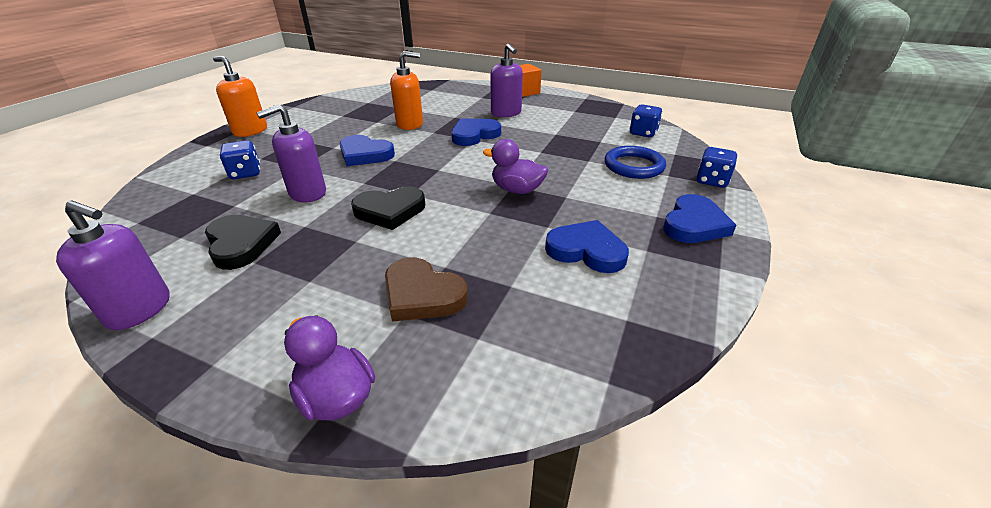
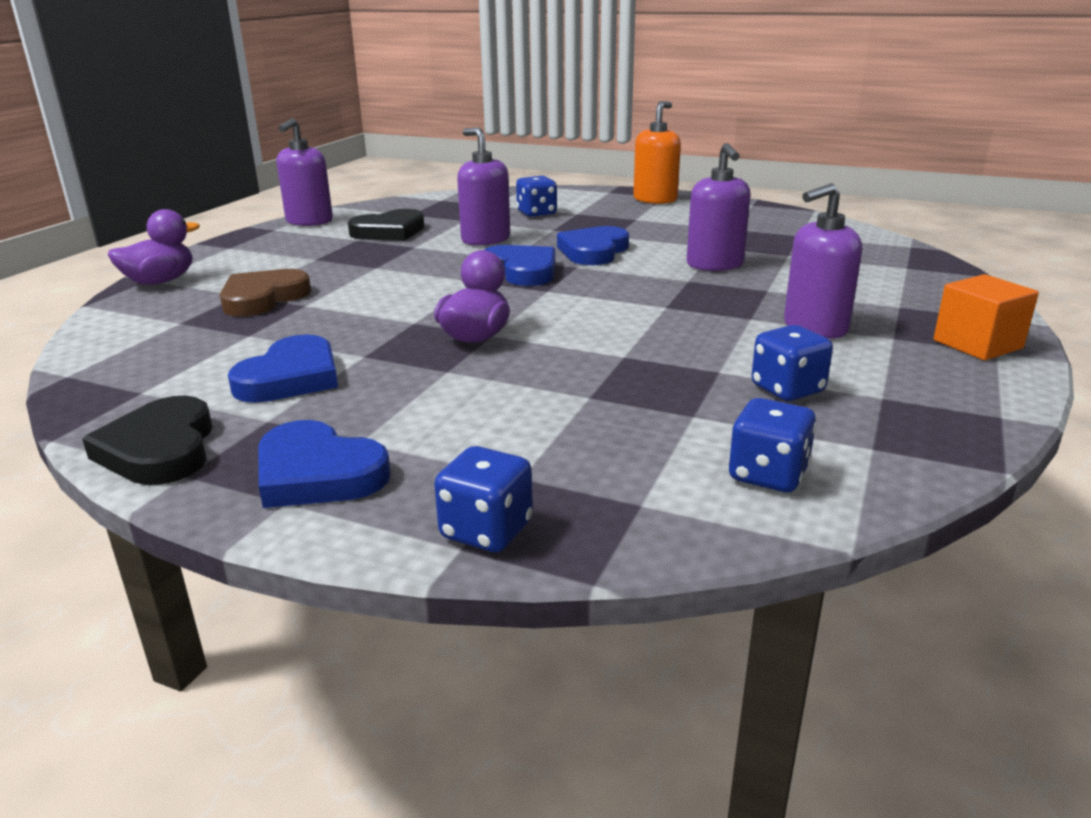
camera: 90 degrees right, 10 degrees down
black heart [351,186,425,230] -> black heart moved to [82,396,213,485]
orange soap dispenser [390,51,423,130] -> purple soap dispenser [687,143,751,271]
blue heart [452,118,501,146] -> blue heart moved to [484,245,555,286]
blue ring [605,146,666,179] -> none
none -> blue dice [751,325,833,401]

